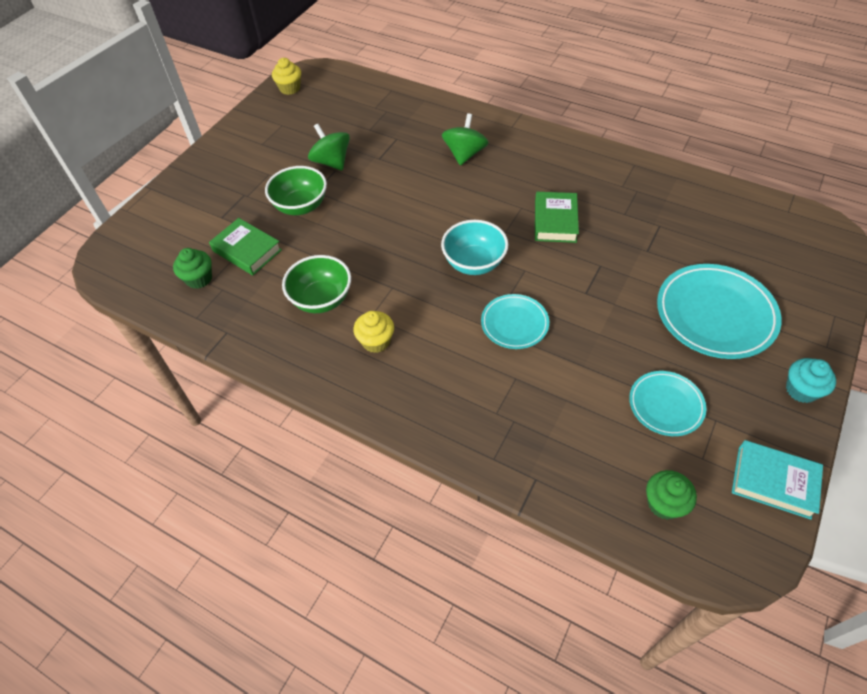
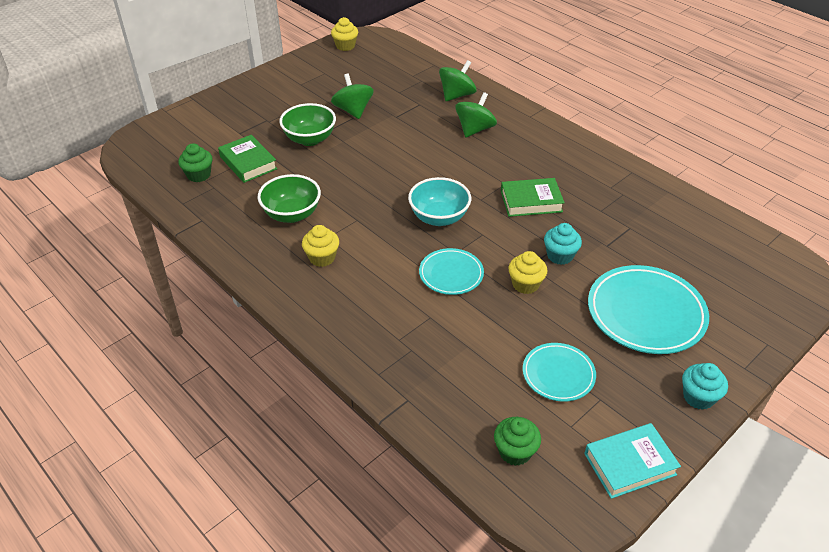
camera: 15 degrees right, 10 degrees down
green book [535,192,579,243] -> green book turned 60 degrees clockwise [501,178,565,217]
turquoise book [732,440,823,520] -> turquoise book turned 60 degrees counterclockwise [584,423,681,499]
none -> green spinning top [439,60,477,101]
none -> yellow cupcake [508,251,547,294]
none -> turquoise cupcake [544,223,582,265]

